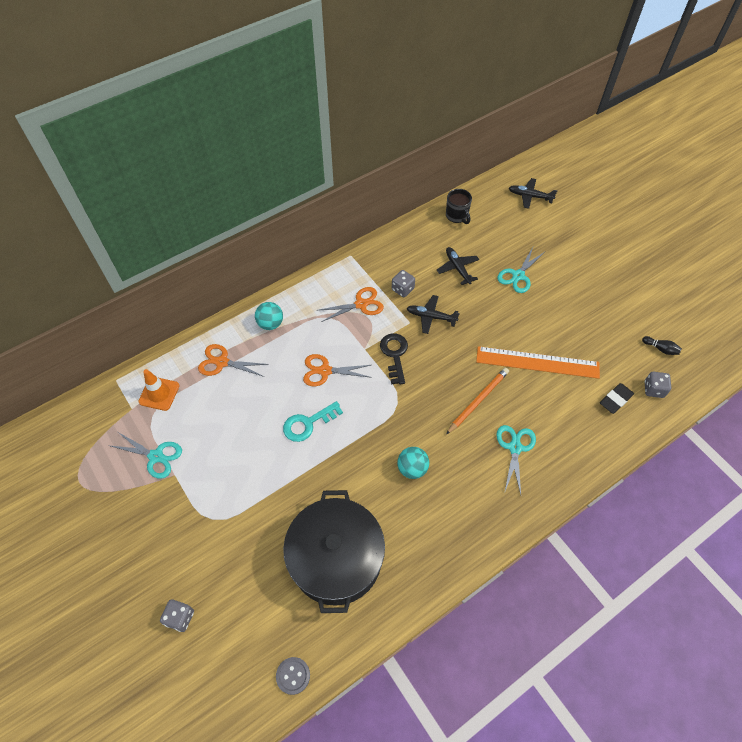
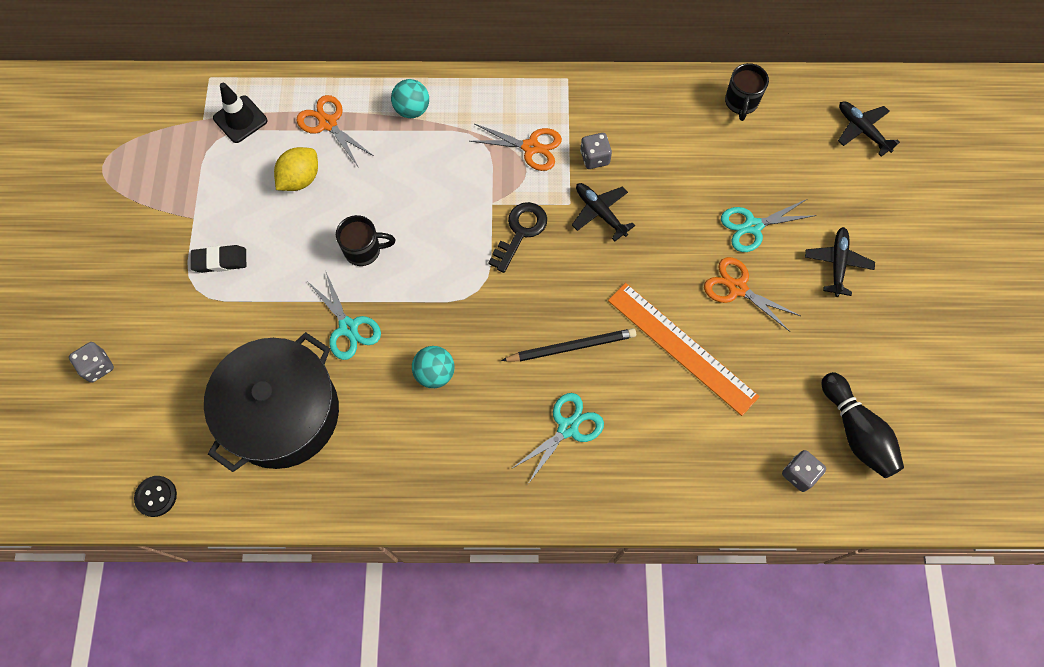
camera: 35 degrees right, 10 degrees up
turquoise scissors [108,432,182,479] -> turquoise scissors moved to [307,270,381,360]
orange traffic cone [138,369,180,411] -> black traffic cone [213,83,267,143]
grey button [276,657,310,695] -> black button [134,476,177,517]
turquoise key [283,401,343,442] -> black mug [336,215,396,266]
orange scissors [303,354,372,386] -> orange scissors moved to [704,257,800,332]
black plane [437,247,479,285] -> black plane moved to [805,227,875,297]
orange pencil [446,368,509,434] -> black pencil [501,328,636,361]
black eraser [600,383,634,414] -> black eraser moved to [191,245,246,273]
black bowling pin [642,336,682,355] -> black bowling pin [822,372,904,478], size x2.05
none -> yellow lemon [274,147,318,191]

